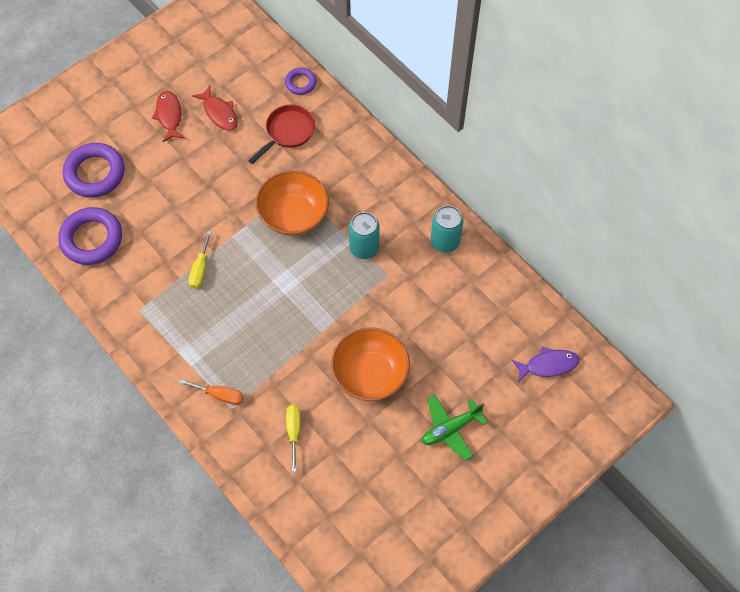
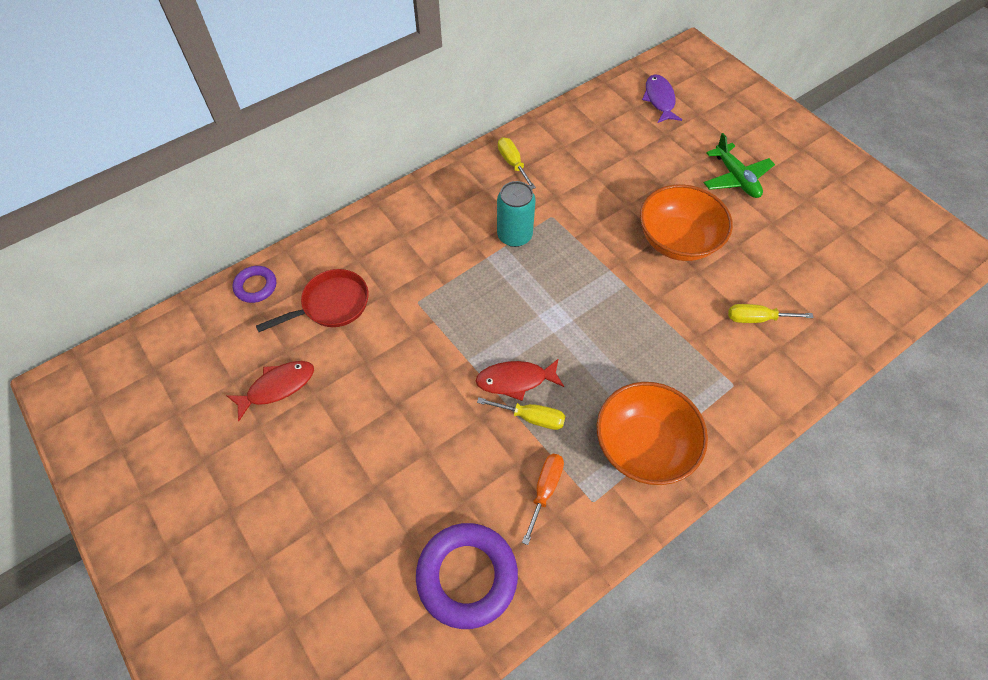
camera: 85 degrees left, 5 degrees down
purple ring [63,143,125,198] -> none
red fish [152,91,184,142] -> red fish moved to [475,358,564,401]
orange screwdriver [179,379,244,405] -> orange screwdriver moved to [522,454,564,545]
red pan [248,104,315,164] -> red pan turned 105 degrees clockwise [256,269,369,332]
orange bowl [256,170,329,236] -> orange bowl moved to [597,382,708,485]
turquoise can [431,205,463,253] -> yellow screwdriver [498,137,536,189]

